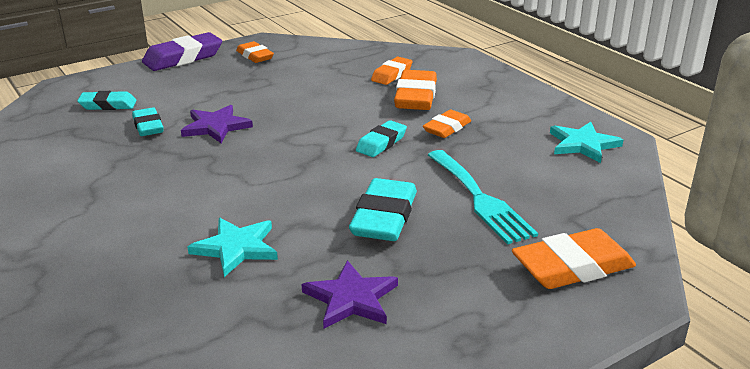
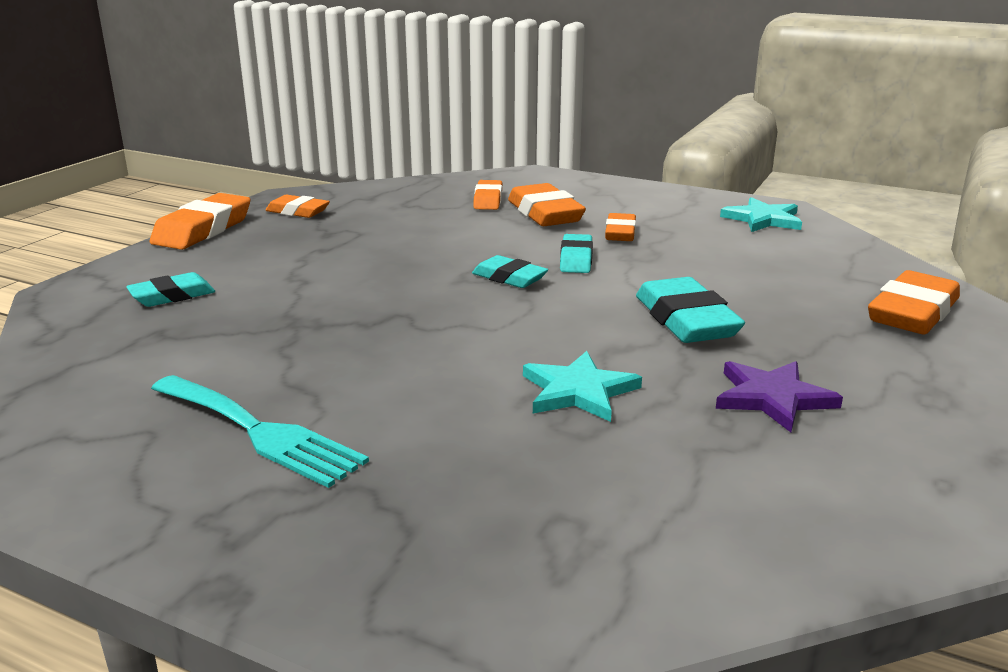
camera: 30 degrees left, 5 degrees down
turquoise eraser [132,108,164,136] -> turquoise eraser moved to [472,255,548,288]
purple eraser [142,32,222,71] -> orange eraser [150,193,251,250]
purple star [181,105,253,143] -> none
turquoise fork [428,150,538,244] -> turquoise fork moved to [151,375,369,488]

